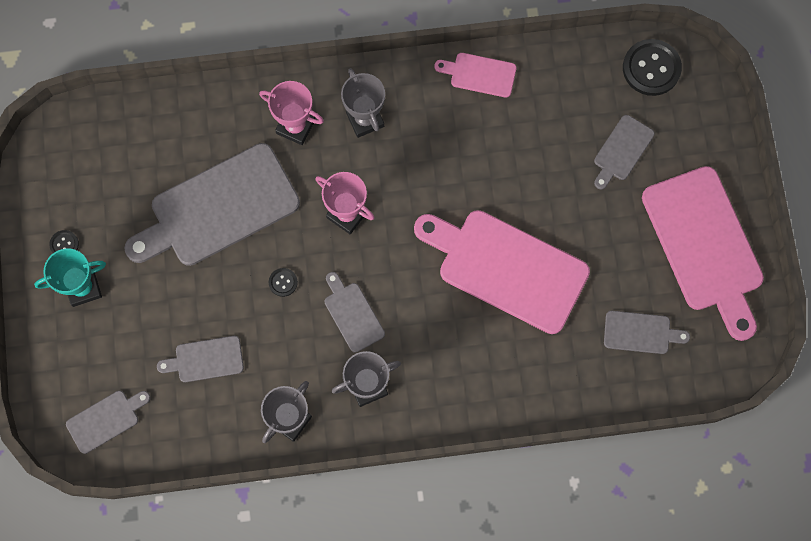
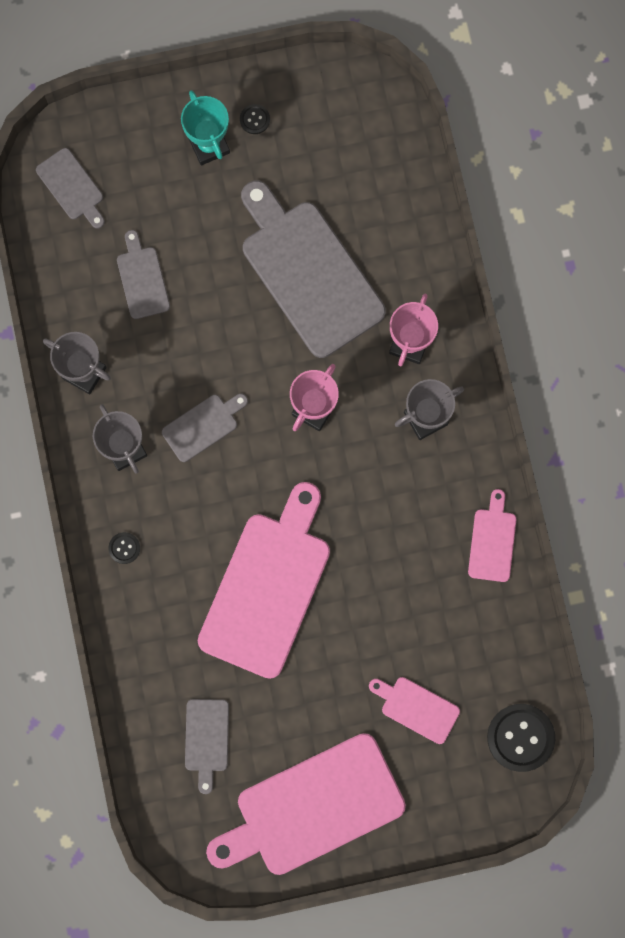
camera: 85 degrees right, 5 degrees up
black button [269,268,298,297] -> black button moved to [108,532,140,564]
grey cutting board [594,115,655,189] -> pink cutting board [369,677,460,744]

